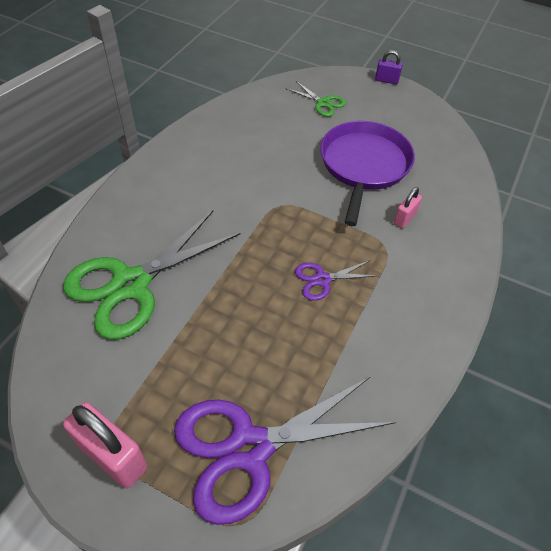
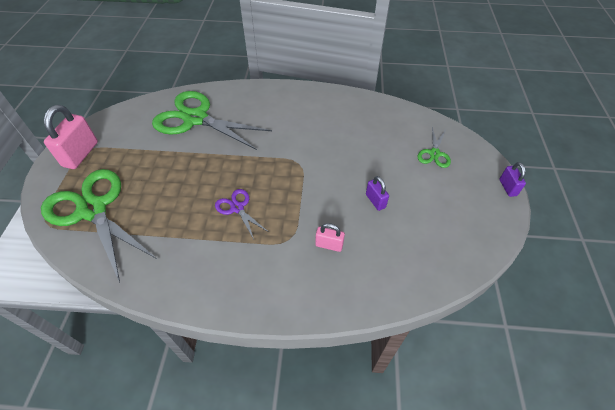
camera: 70 degrees right, 0 degrees up
purple scissors [174,376,396,525] -> green scissors [41,169,157,283]
purple pan [320,121,415,226] -> purple padlock [366,176,389,211]

